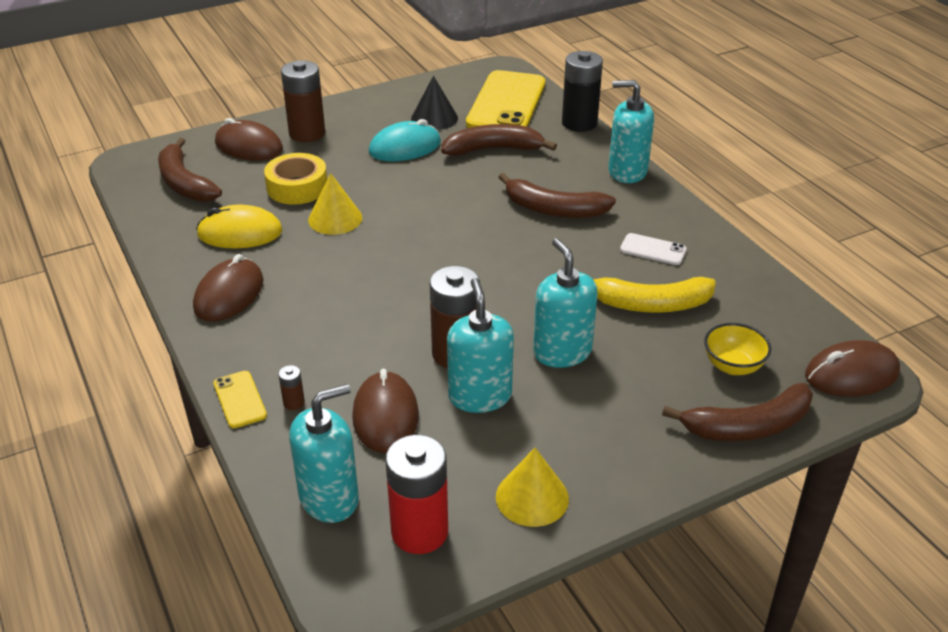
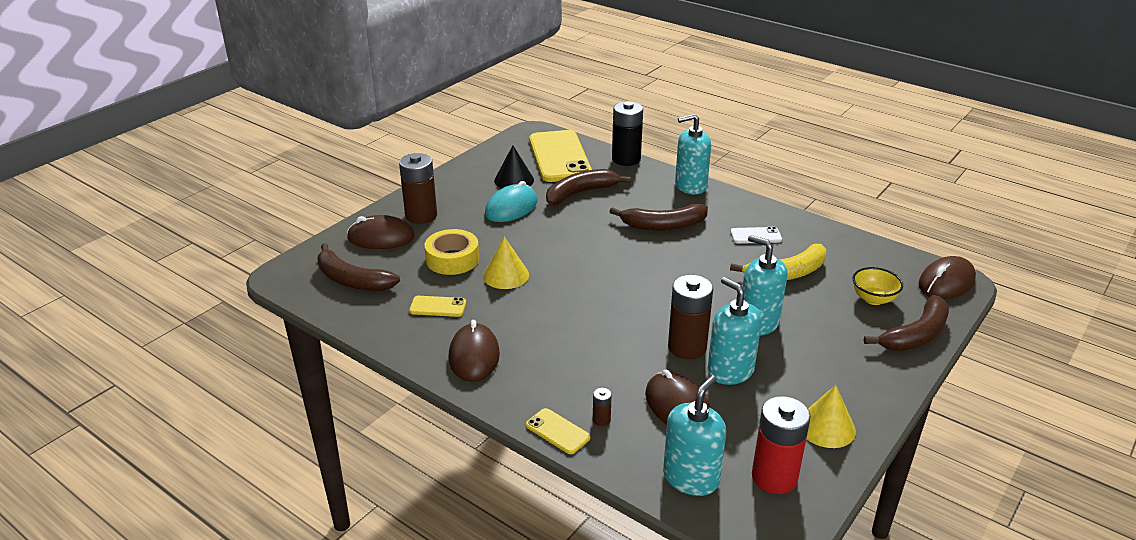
camera: 25 degrees left, 5 degrees down
yellow mouse [196,205,282,248] -> yellow phone [409,296,466,317]

